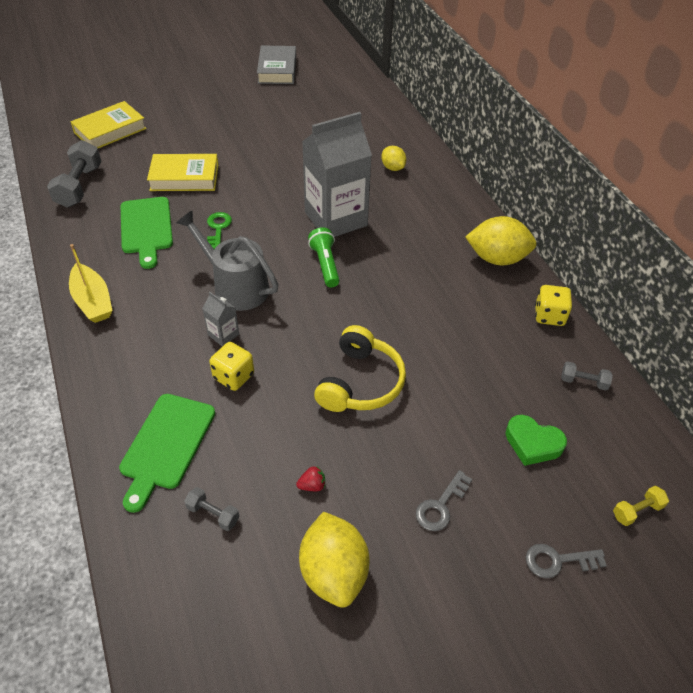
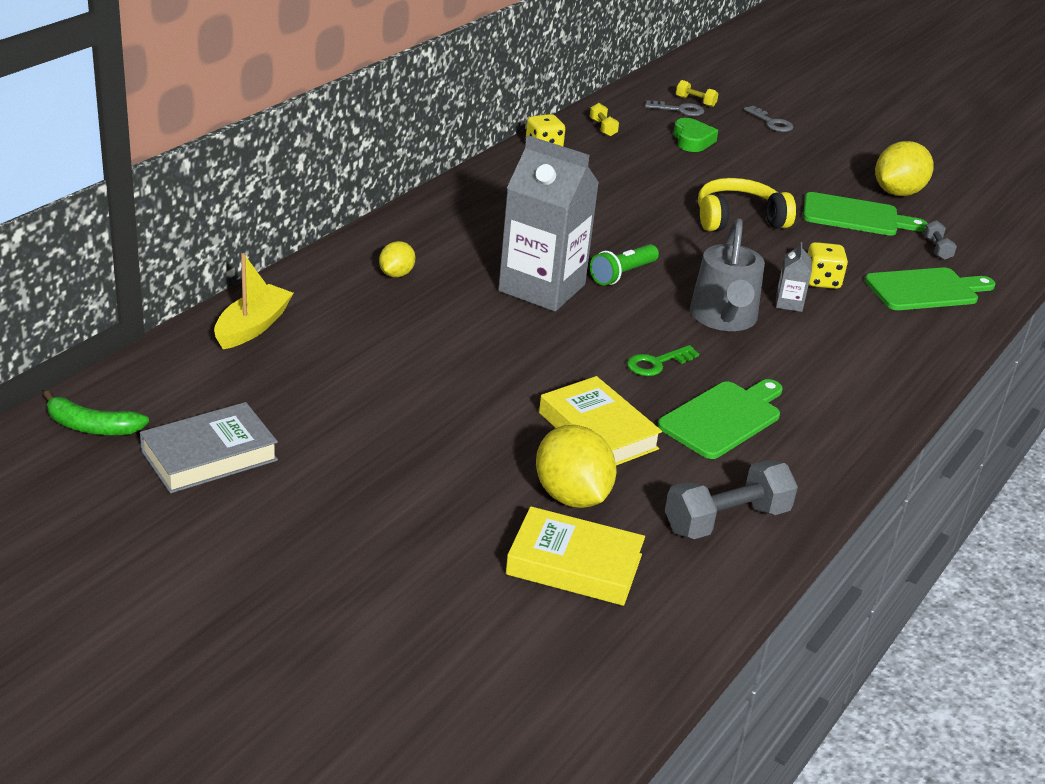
camera: 125 degrees left, 15 degrees down
yellow boat [69,244,113,323] -> yellow boat moved to [214,253,293,349]
red strawberry [296,466,325,491] -> green cutting board [803,192,928,236]
grey key [416,470,472,531] -> grey key moved to [645,100,704,116]
yellow lemon [466,216,537,265] -> yellow lemon moved to [536,425,616,508]
grey dumbbell [561,361,613,390] -> yellow dumbbell [590,103,619,136]
none -> green banana [43,390,149,435]

